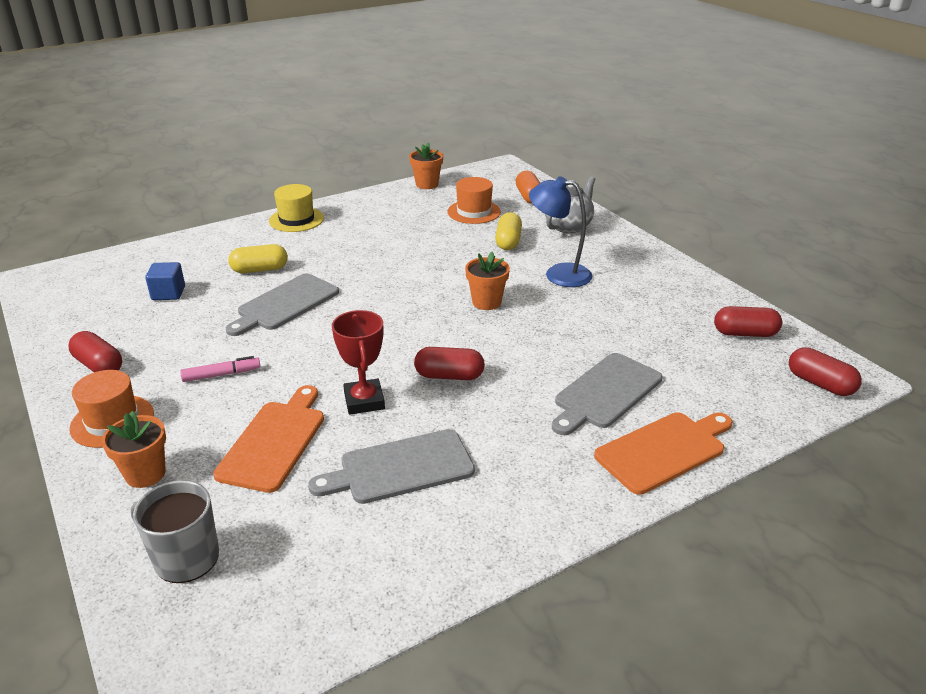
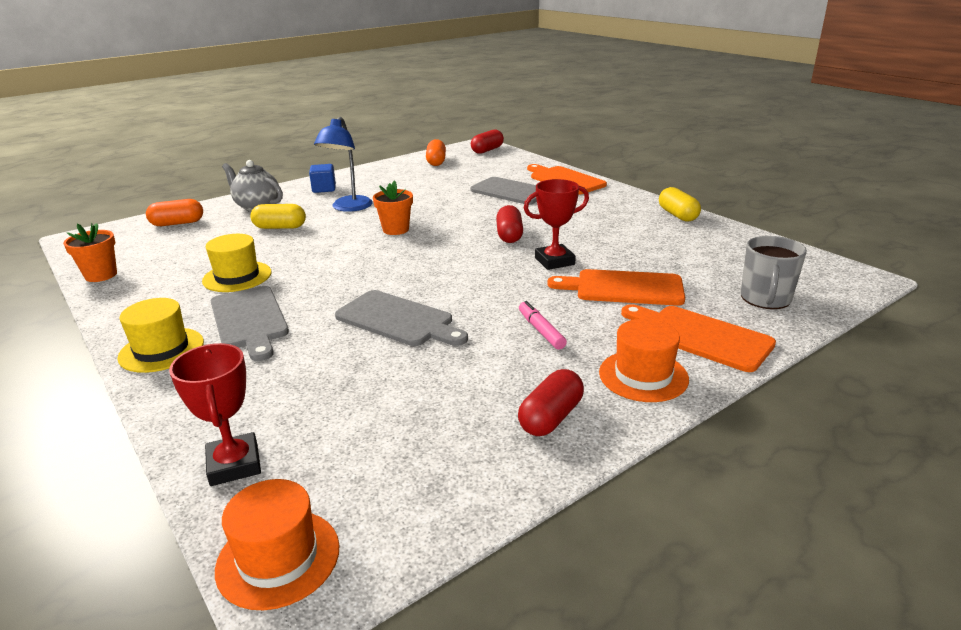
camera: 95 degrees left, 5 degrees down
orange flower pot [102,411,166,488] -> orange cutting board [621,304,776,372]
blue cube [145,262,185,300] -> blue cube moved to [309,164,336,193]
yellow capsule [228,244,288,273] -> yellow capsule moved to [659,187,701,222]
grey cutting board [308,429,475,504] -> grey cutting board moved to [211,286,289,361]
orange hat [448,177,501,224] -> orange hat moved to [215,479,340,610]
red capsule [714,306,782,337] -> orange capsule [426,139,446,166]
none -> red trophy [169,343,261,486]
none -> yellow hat [202,234,271,292]

